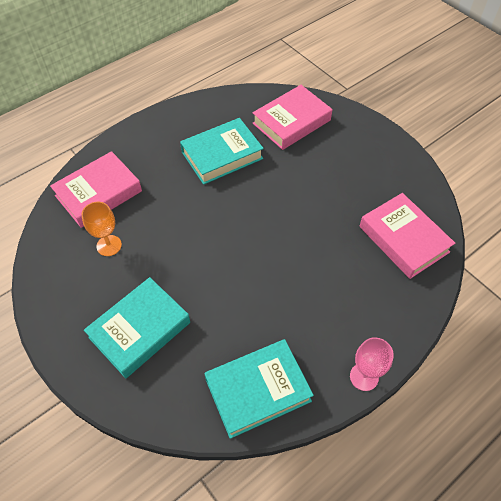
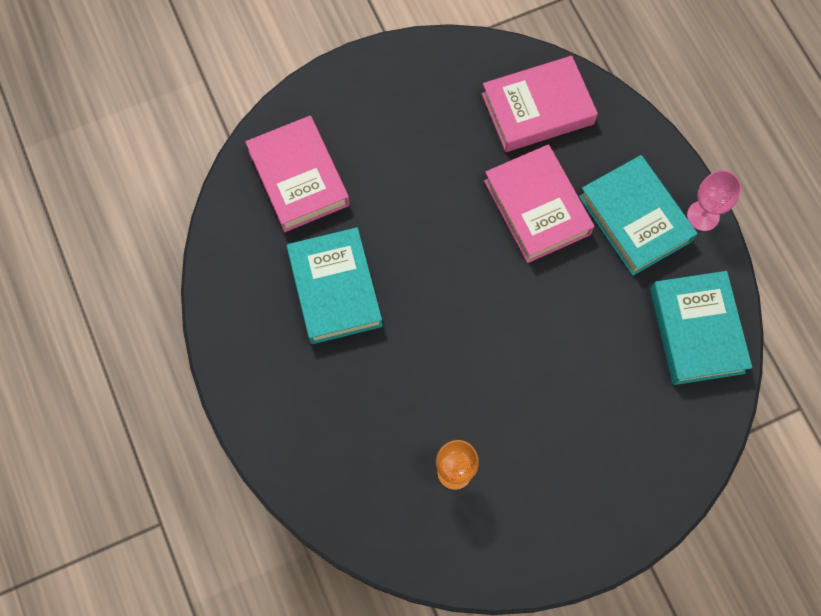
camera: 75 degrees left, 15 degrees up
pink book [50,151,142,228] -> pink book moved to [484,145,594,263]
turquoise book [84,277,190,378] -> turquoise book moved to [579,155,697,276]

